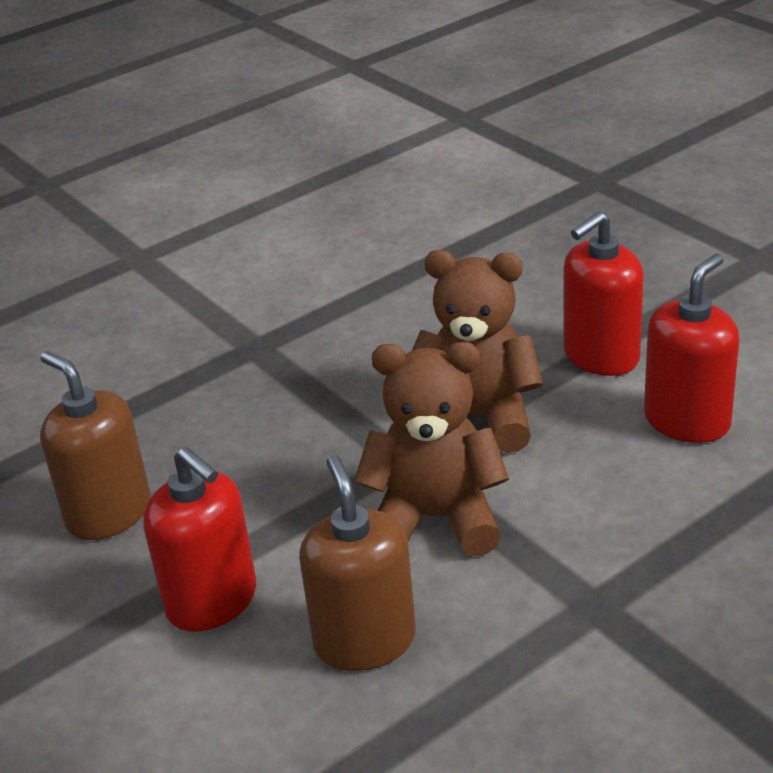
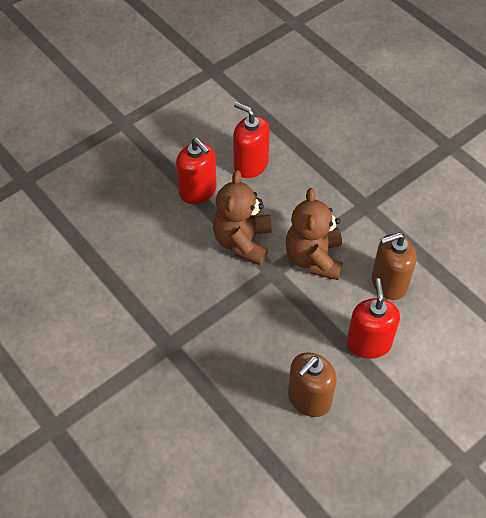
camera: 95 degrees left, 20 degrees up
red soap dispenser [143,447,257,632] -> red soap dispenser turned 45 degrees counterclockwise [347,278,400,359]

